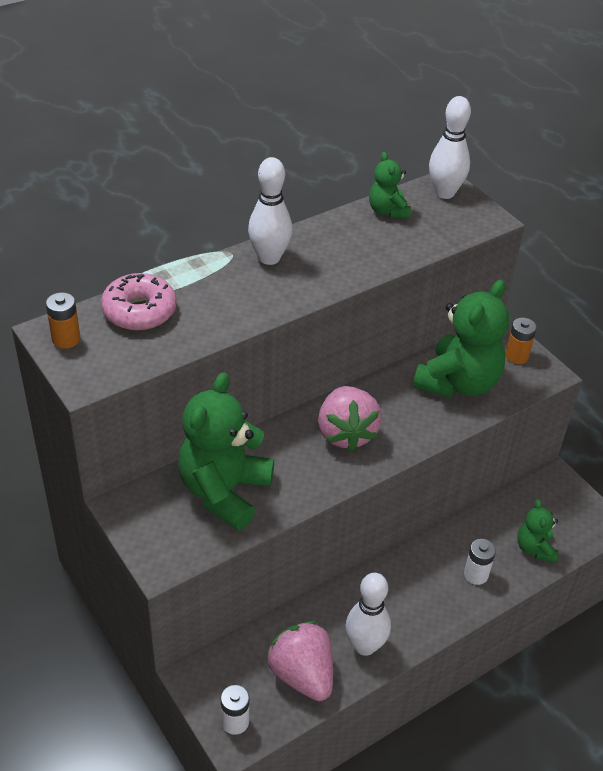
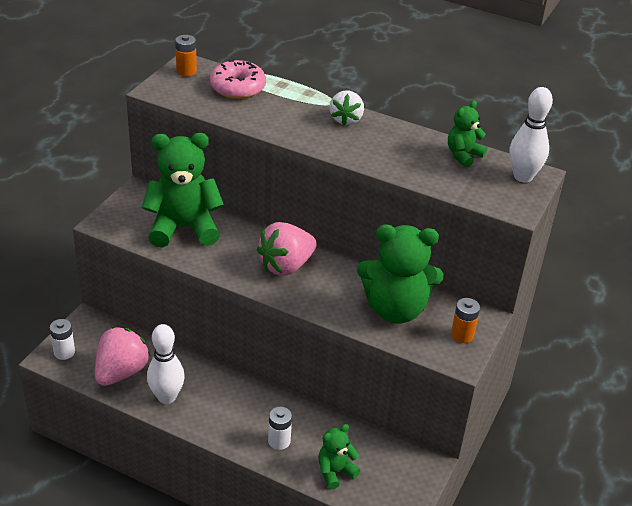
camera: 60 degrees right, 5 degrees down
white bowling pin [248,157,292,265] -> white strawberry [330,91,364,125]

